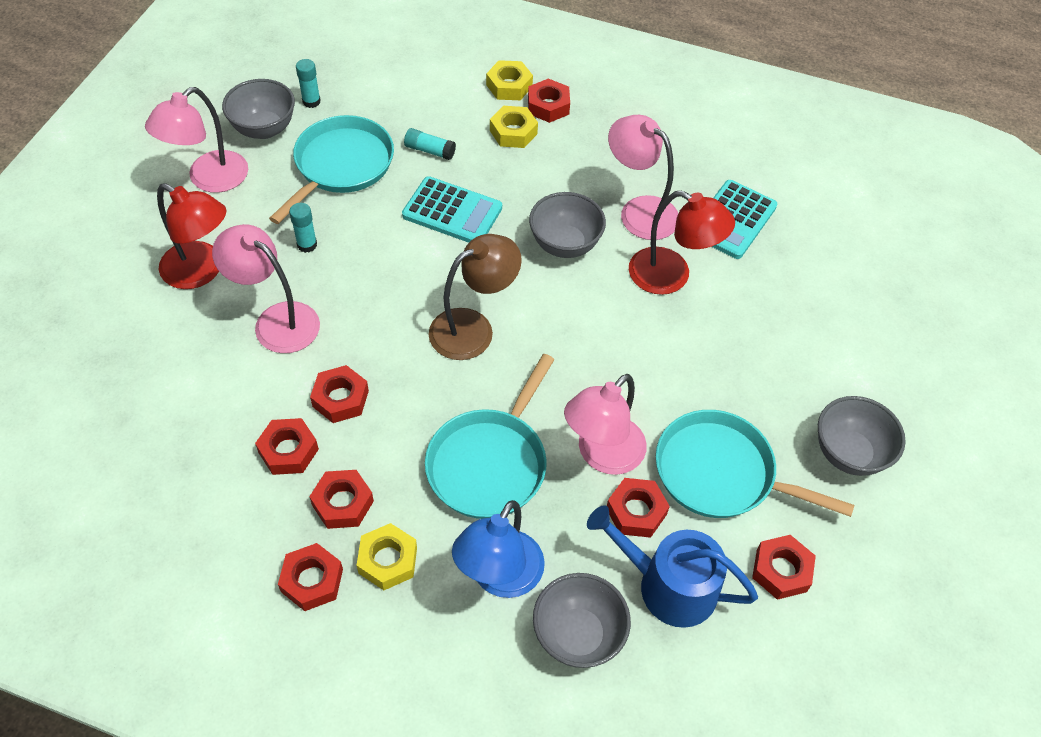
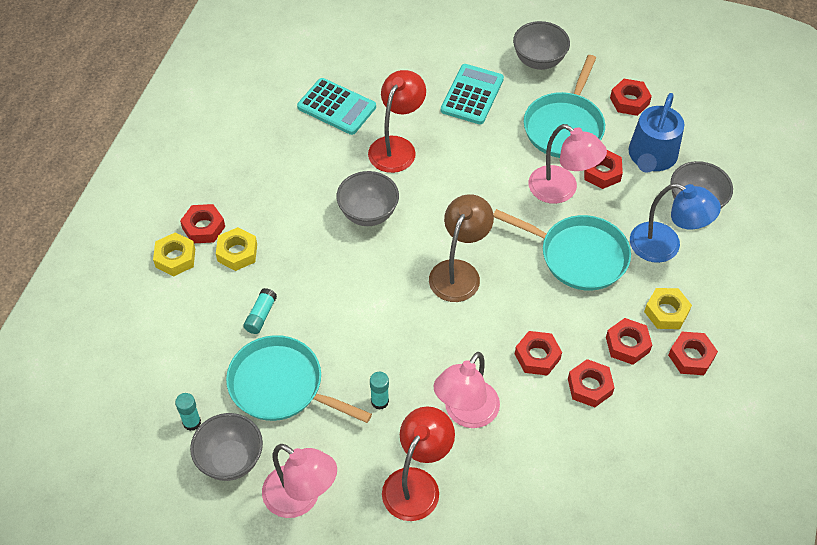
camera: 90 degrees left, 0 degrees up
turquoise calculator [402,176,502,243] -> turquoise calculator moved to [441,64,504,124]
brown lamp [429,234,522,360] -> brown lamp turned 60 degrees clockwise [429,194,494,302]
pink lamp [608,115,678,240] -> none

